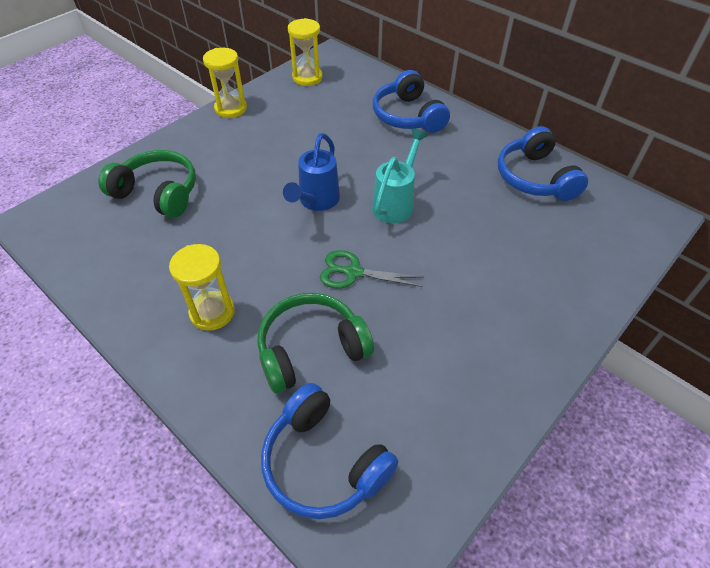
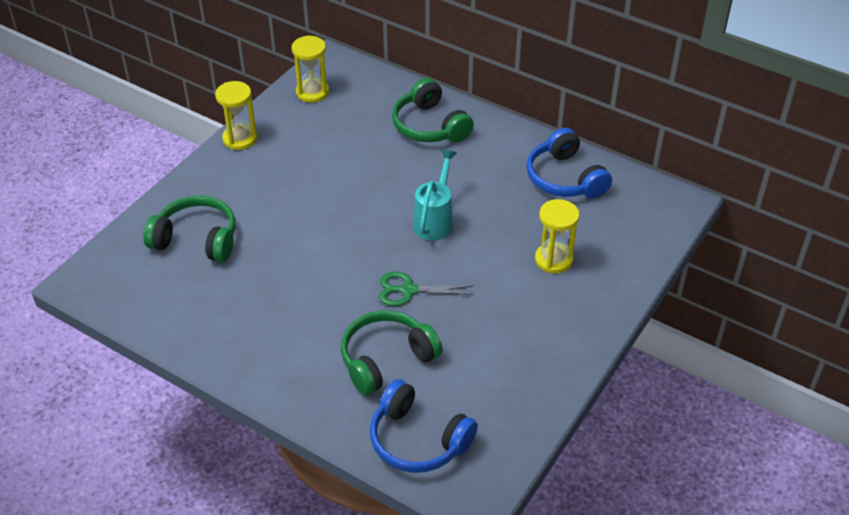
camera: 10 degrees left, 5 degrees down
yellow hourglass [169,244,235,331] -> yellow hourglass moved to [535,199,579,273]
blue watering can [283,133,340,211] -> none
blue headphones [373,70,450,133] -> green headphones [392,78,474,142]

